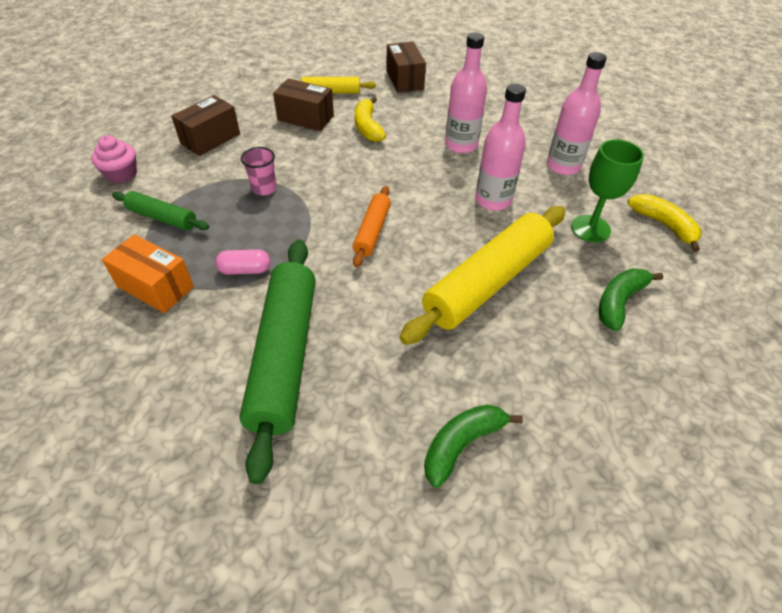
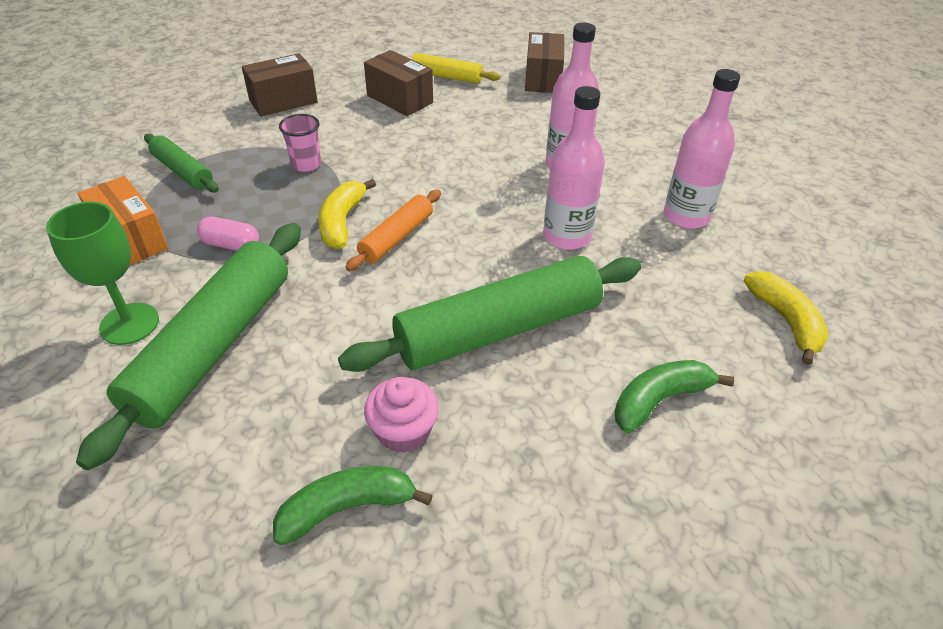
camera: 20 degrees right, 5 degrees down
pink cupcake [91,135,137,183] -> pink cupcake moved to [364,377,439,453]
yellow banana [354,97,386,142] -> yellow banana moved to [318,179,376,249]
yellow rolling pin [400,206,565,345] -> green rolling pin [338,256,641,372]
green goblet [571,139,644,242] -> green goblet moved to [46,202,159,345]

